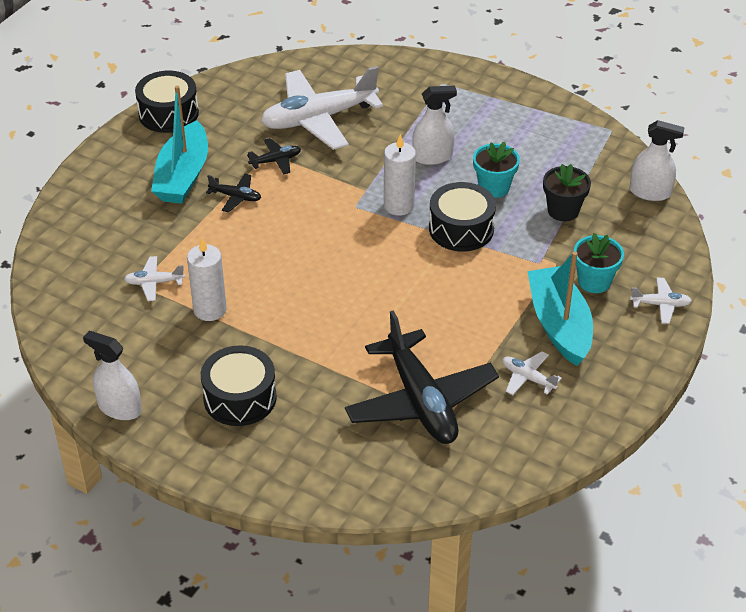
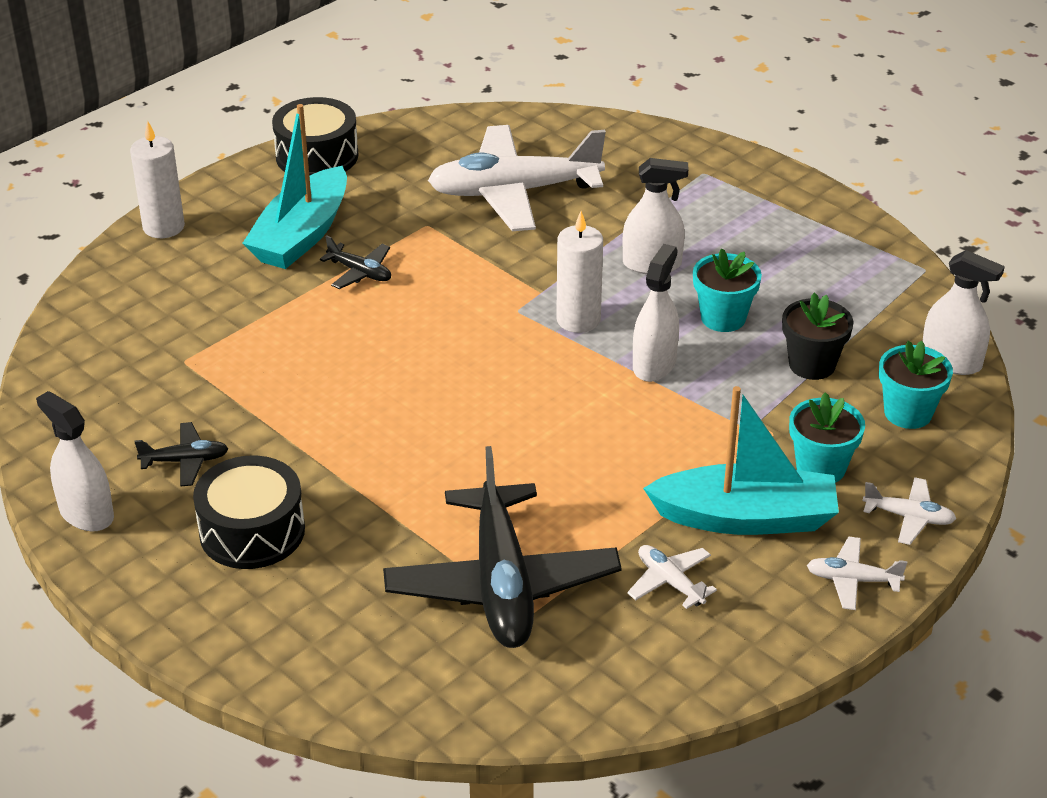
camera: 15 degrees right, 5 degrees down
white plane [124,256,185,301] -> white plane moved to [807,536,907,610]
white candle [187,238,227,321] -> white candle moved to [130,121,185,238]
black plane [247,138,301,175] -> black plane moved to [134,422,229,487]
black drum [429,182,496,252] -> white spray bottle [633,244,679,382]
turquoise boat [528,251,593,366] -> turquoise boat turned 90 degrees clockwise [643,386,839,535]
none -> turquoise flower pot [879,341,953,429]

